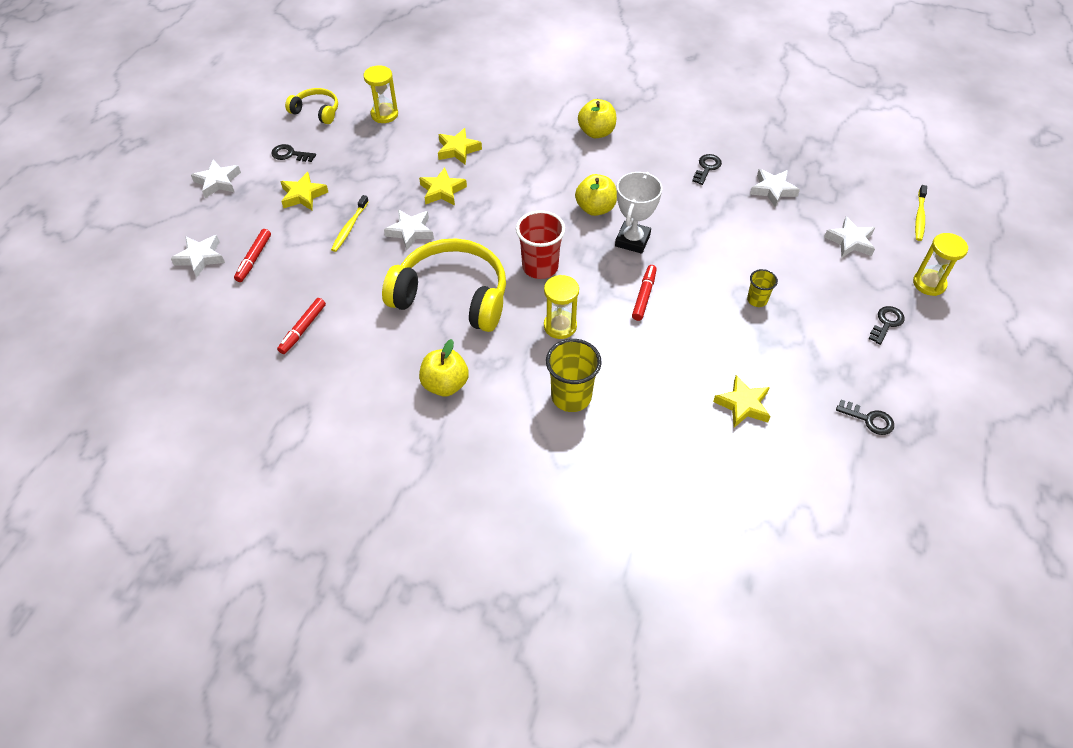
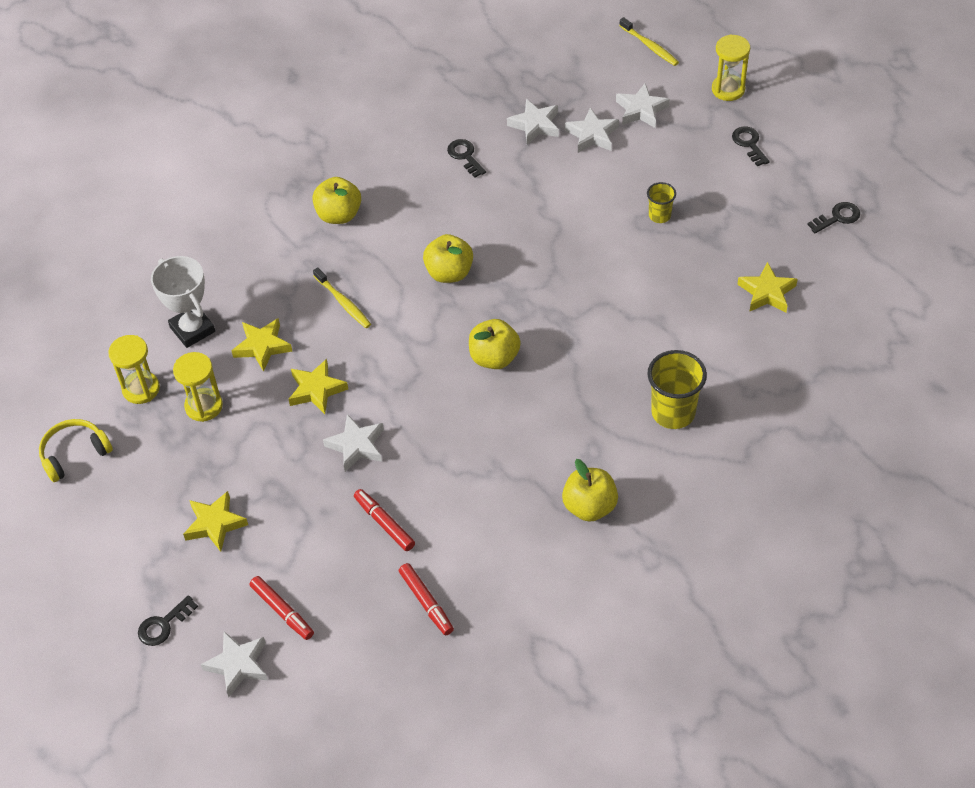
camera: 55 degrees left, 0 degrees up
white star [191,159,241,198] -> white star moved to [565,107,619,153]
black key [271,144,316,162] -> black key moved to [138,595,198,646]
yellow toothbrush [331,195,369,252] -> yellow toothbrush moved to [313,267,371,328]
yellow headphones [382,238,506,332] -> none
red cup [516,211,565,279] -> yellow apple [469,319,521,369]
yellow hourglass [544,275,579,339] -> yellow hourglass moved to [173,352,223,422]
white trophy [615,172,662,254] -> white trophy moved to [151,256,215,348]
red marker [632,265,657,321] -> red marker moved to [354,489,415,551]

